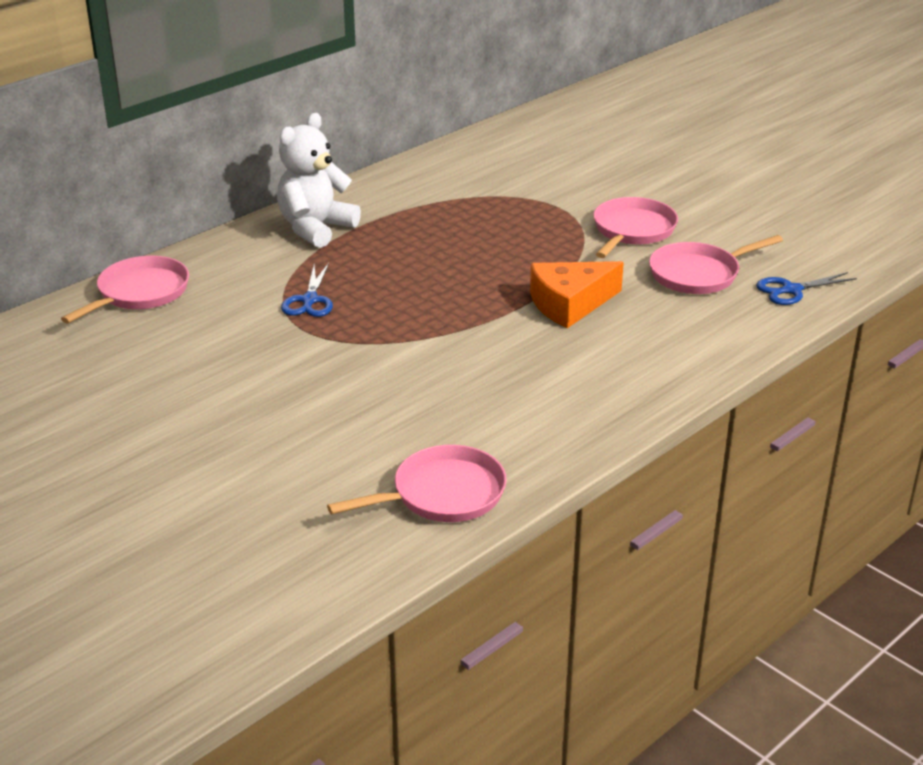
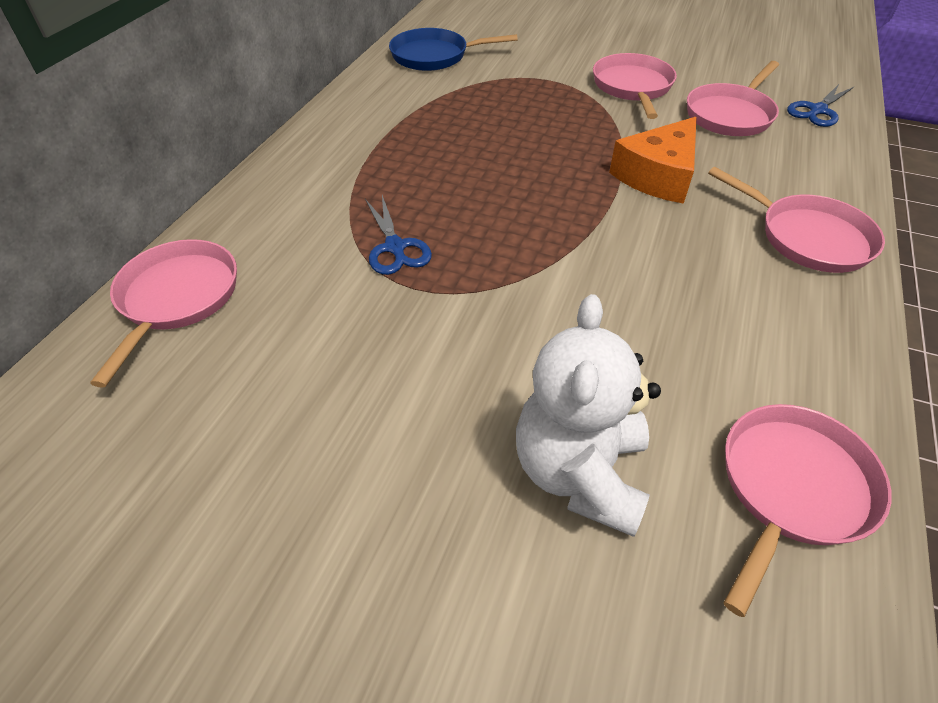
camera: 25 degrees left, 15 degrees up
white teddy bear [277,113,361,248] -> white teddy bear moved to [516,294,661,537]
none -> blue pan [389,28,518,71]
none -> pink pan [708,167,885,273]

